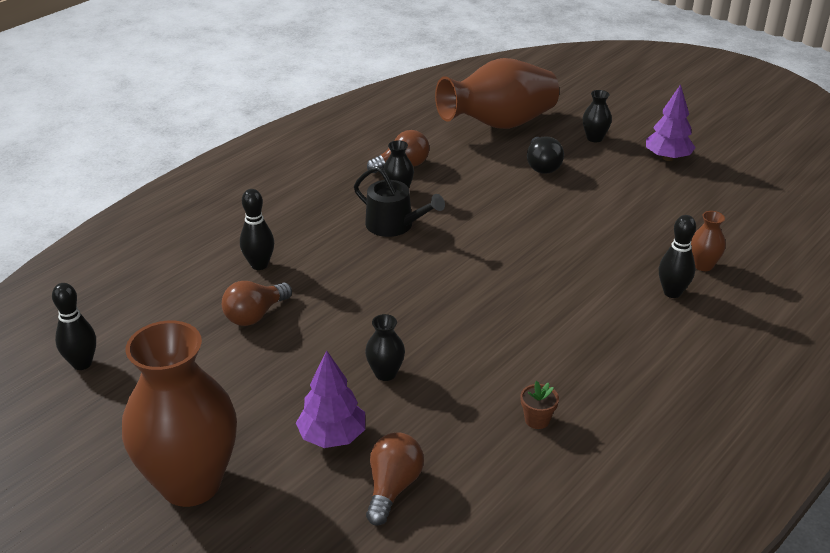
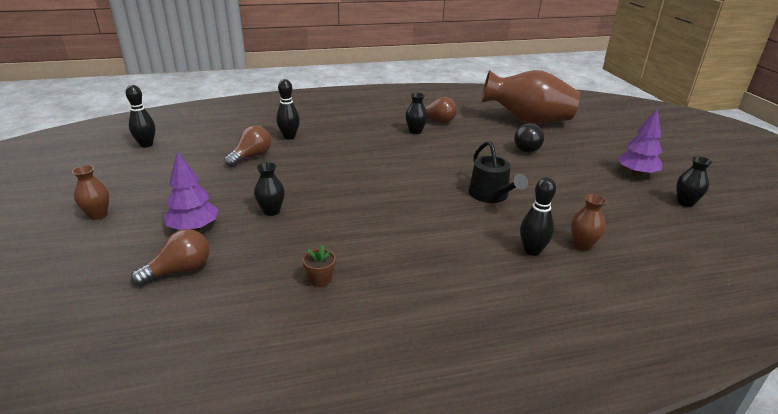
camera: 35 degrees right, 5 degrees down
brown vase [122,321,237,507] -> brown vase [72,165,109,220], size x0.41
brown light bulb [222,281,292,326] -> brown light bulb turned 135 degrees clockwise [224,126,271,167]
black watering can [354,166,445,237] -> black watering can moved to [469,141,528,203]
black vase [583,90,612,142] -> black vase moved to [676,156,712,207]

